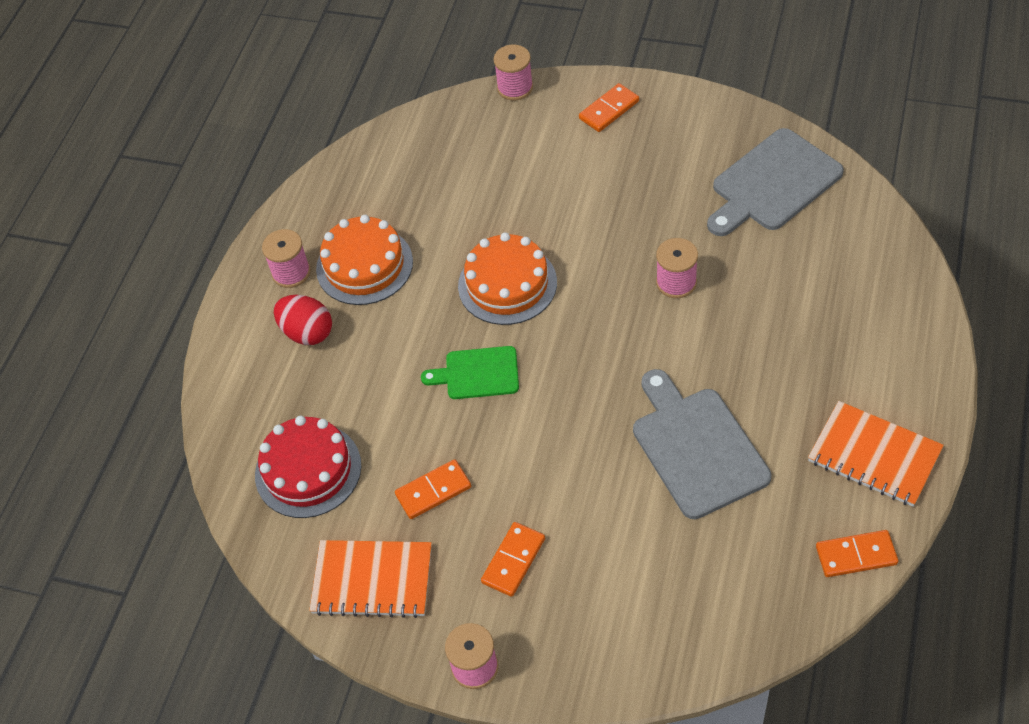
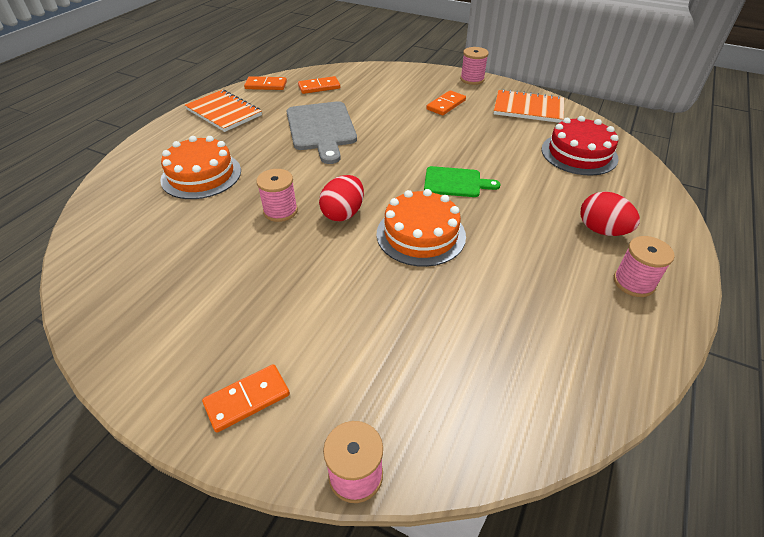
camera: 175 degrees left, 10 degrees down
orange cake [316,215,413,305] -> orange cake moved to [160,136,241,199]
orange domino [395,459,471,519] -> orange domino moved to [298,76,340,94]
grey cutting board [707,128,844,236] -> none
none -> red egg [319,175,364,221]

